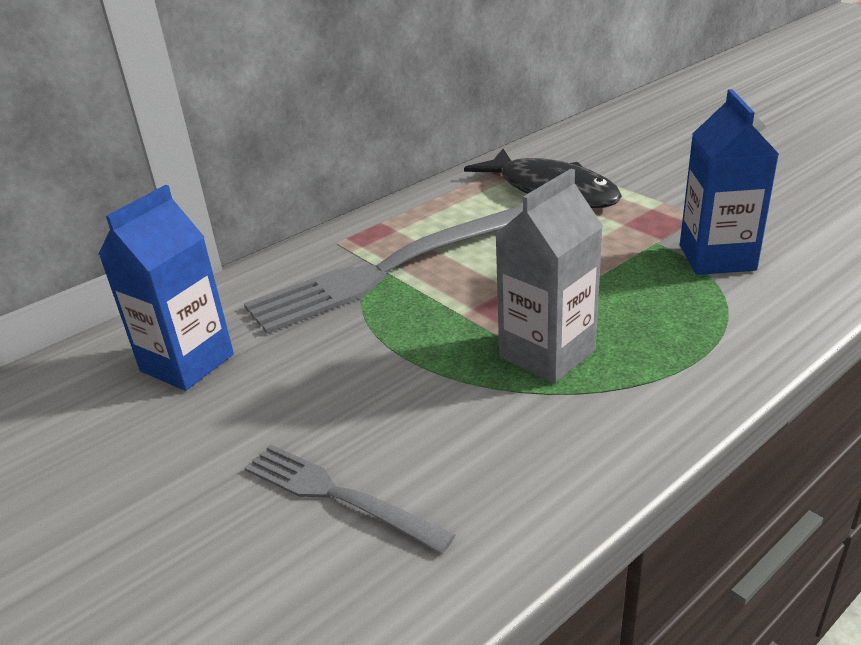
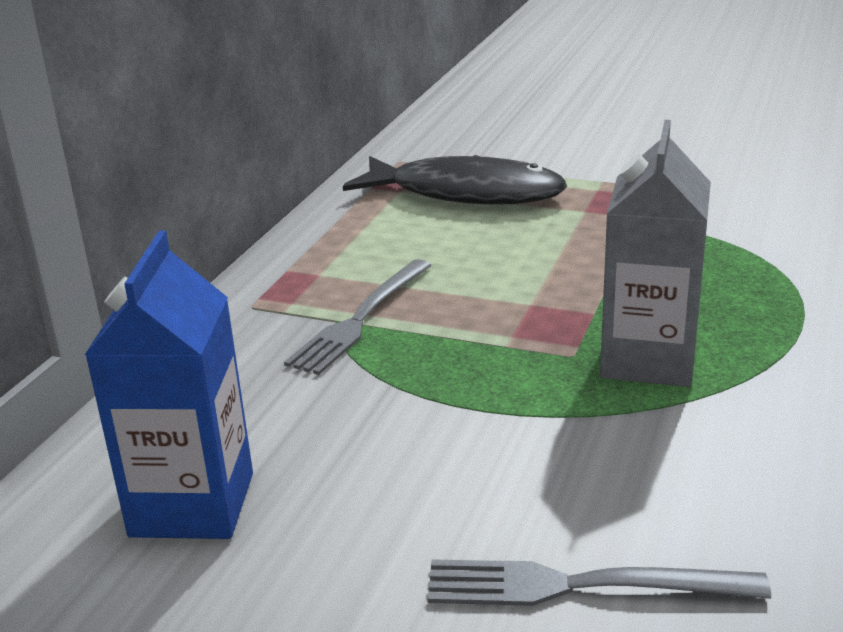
camera: 30 degrees left, 5 degrees down
grey fork [244,206,523,334] -> grey fork [284,259,432,375], size x0.52
blue carton [680,89,779,275] -> none

